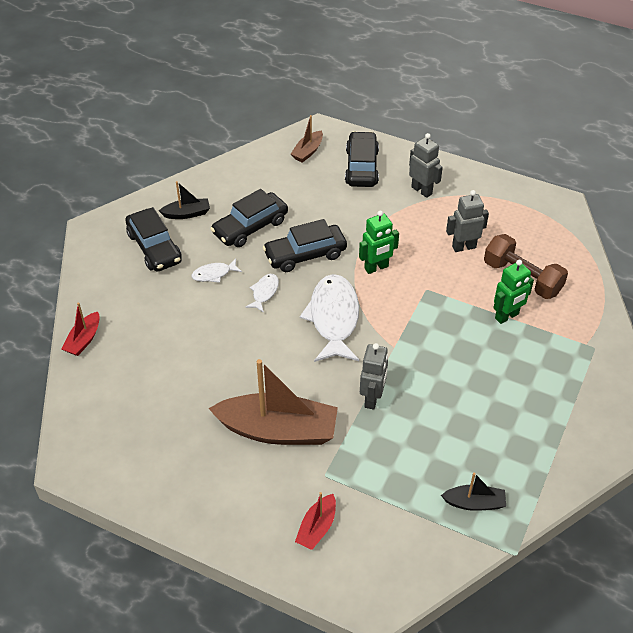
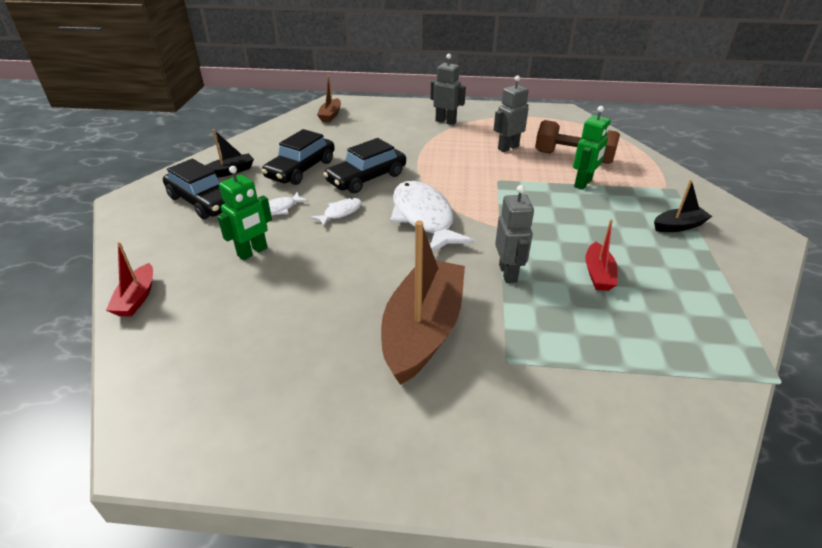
camera: 20 degrees left, 10 degrees down
brown boat [208,359,338,445] -> brown boat turned 60 degrees counterclockwise [381,220,465,385]
white fish [245,274,279,313] -> white fish turned 45 degrees clockwise [310,198,362,227]
red boat [295,492,336,550] -> red boat moved to [585,219,618,291]
black car [345,131,379,187] -> none
green robot [359,210,399,274] -> green robot moved to [217,166,272,260]
black boat [441,473,506,511] -> black boat moved to [654,180,712,232]

